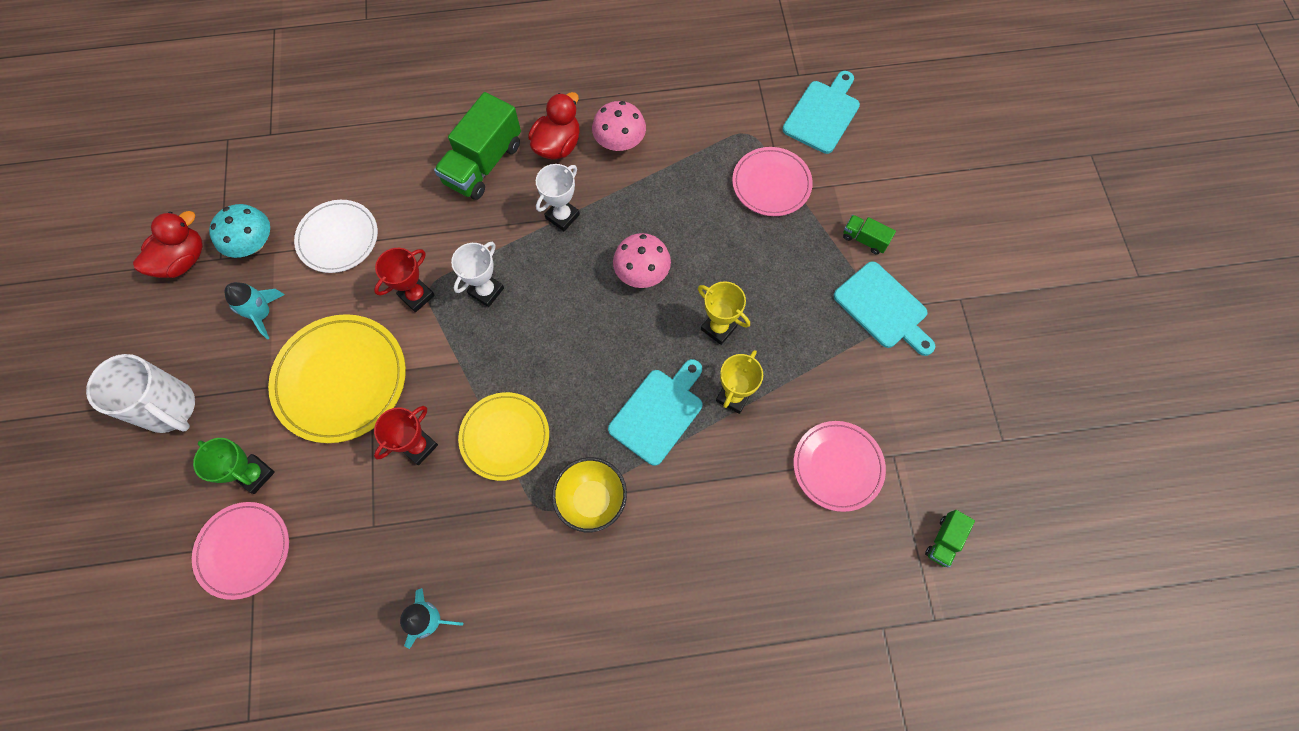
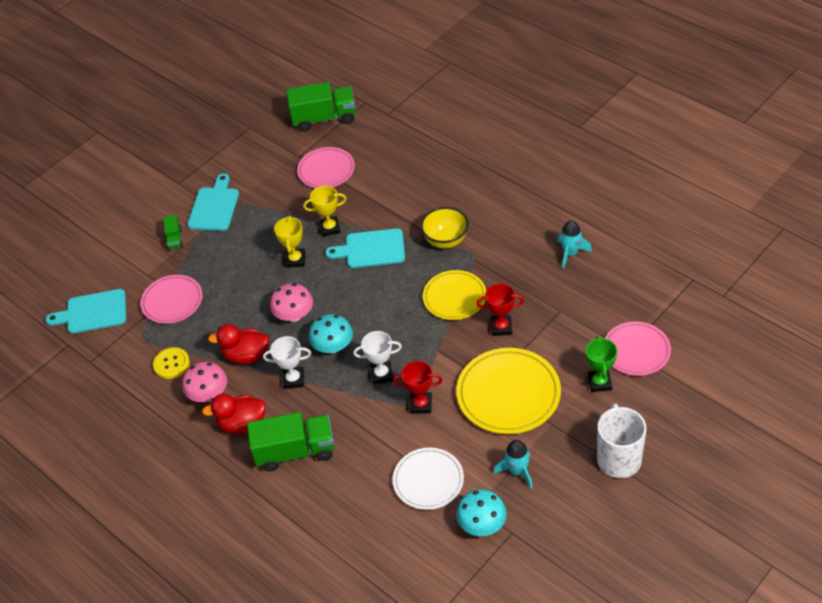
camera: 125 degrees left, 20 degrees down
red duck [133,211,203,278] -> red duck moved to [208,324,269,364]
green truck [925,510,975,567] -> green truck [286,82,356,131], size x2.10
none -> yellow button [153,347,190,379]
none -> turquoise mushroom [309,314,353,353]

